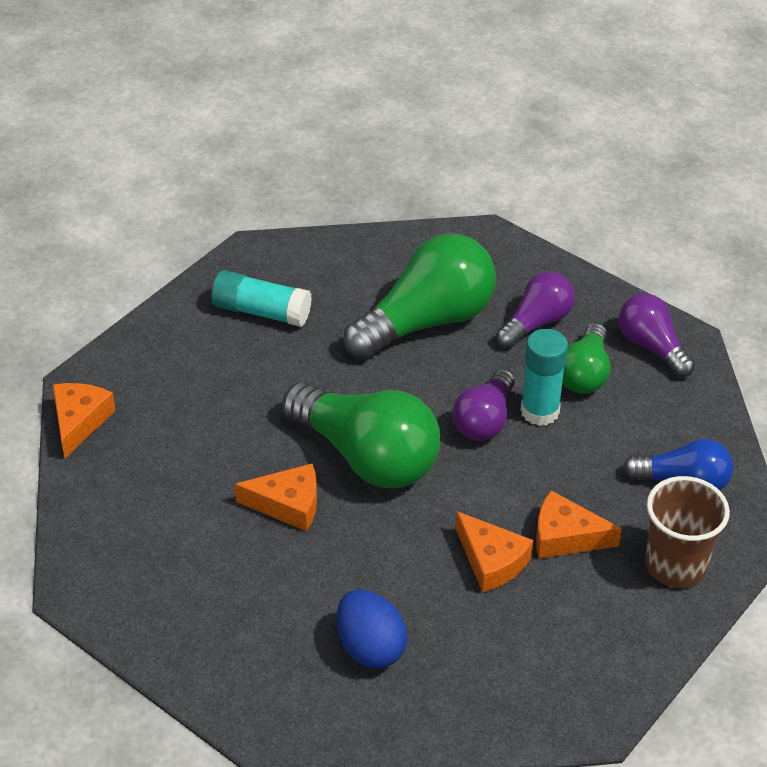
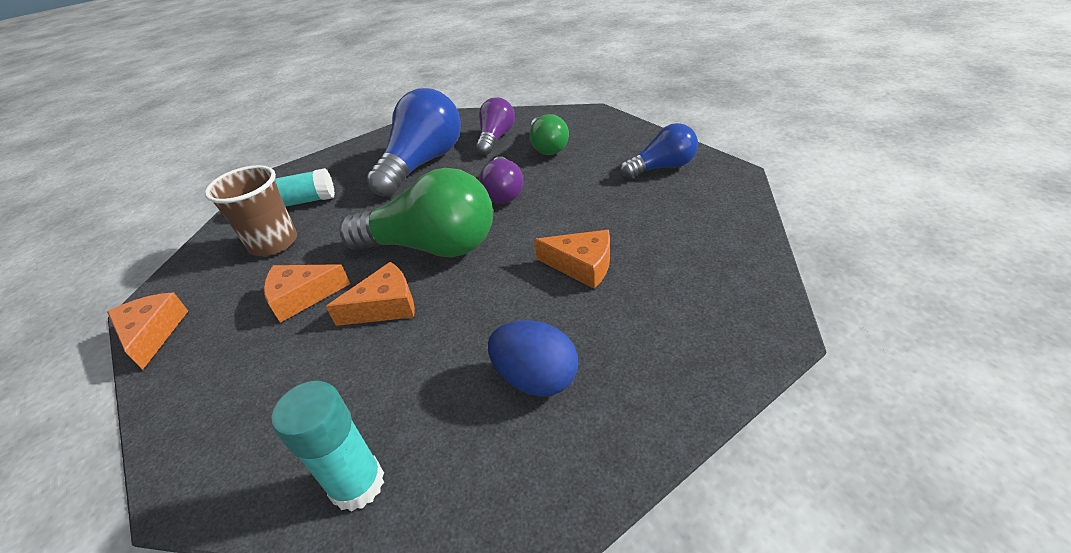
camera: 25 degrees left, 5 degrees down
green light bulb [343,233,496,359] -> blue light bulb [366,88,461,197]
turquoise glue stick [521,329,568,426] -> turquoise glue stick moved to [272,381,384,512]
orange cheese [536,490,622,558] -> orange cheese moved to [264,264,350,323]
purple light bulb [619,294,695,377] -> none
brown cup [645,476,730,588] -> brown cup moved to [205,165,297,256]

